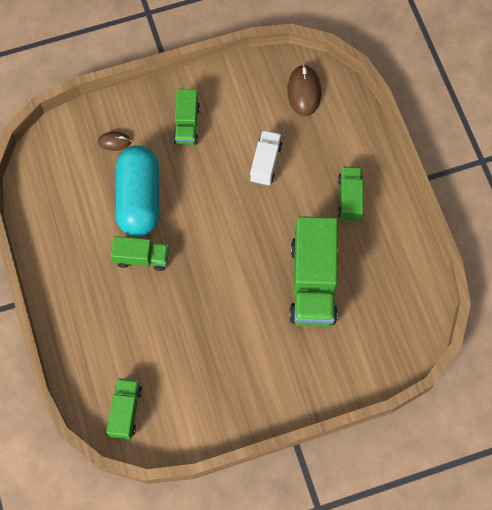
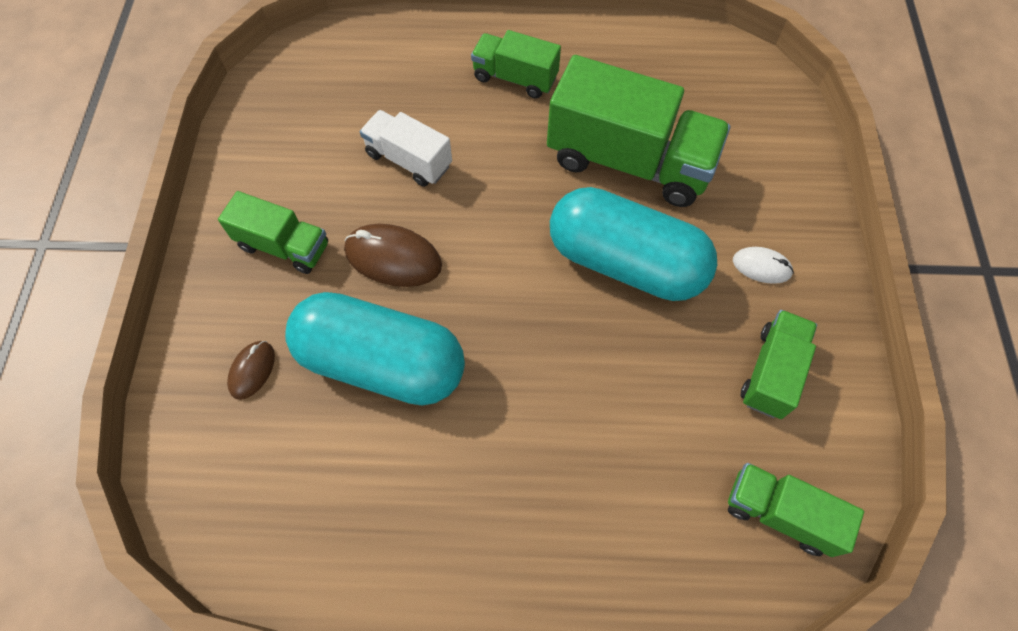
camera: 70 degrees left, 5 degrees down
green truck [111,236,169,271] -> green truck moved to [741,310,817,419]
brown mouse [287,64,321,116] -> brown mouse moved to [344,224,442,287]
none -> turquoise capsule [550,187,717,301]
none -> white mouse [733,247,794,284]

